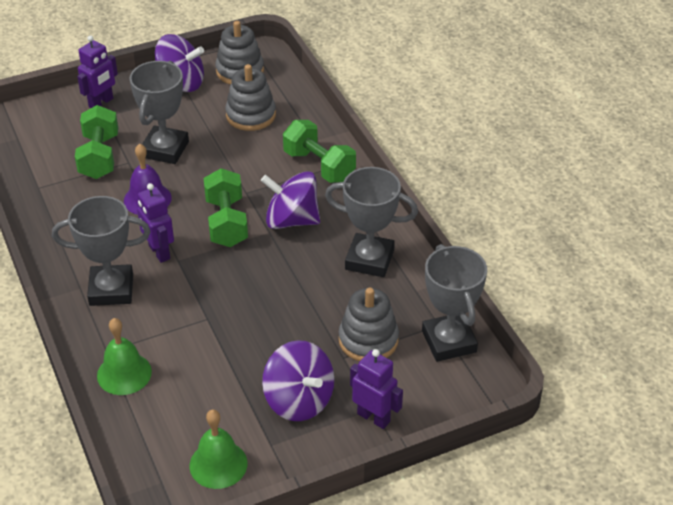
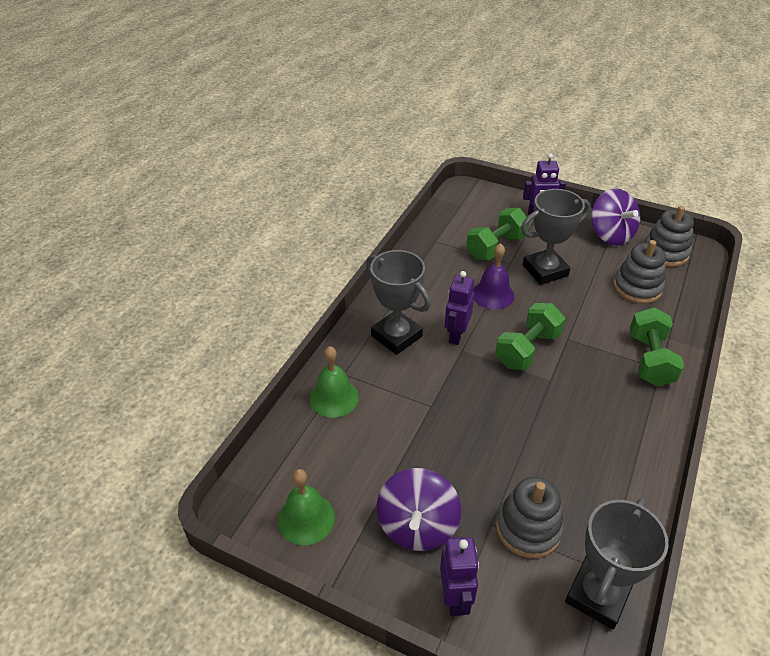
camera: 50 degrees right, 0 degrees up
purple spinning top [261,171,320,229] -> none
grey trophy [325,167,418,277] -> none

